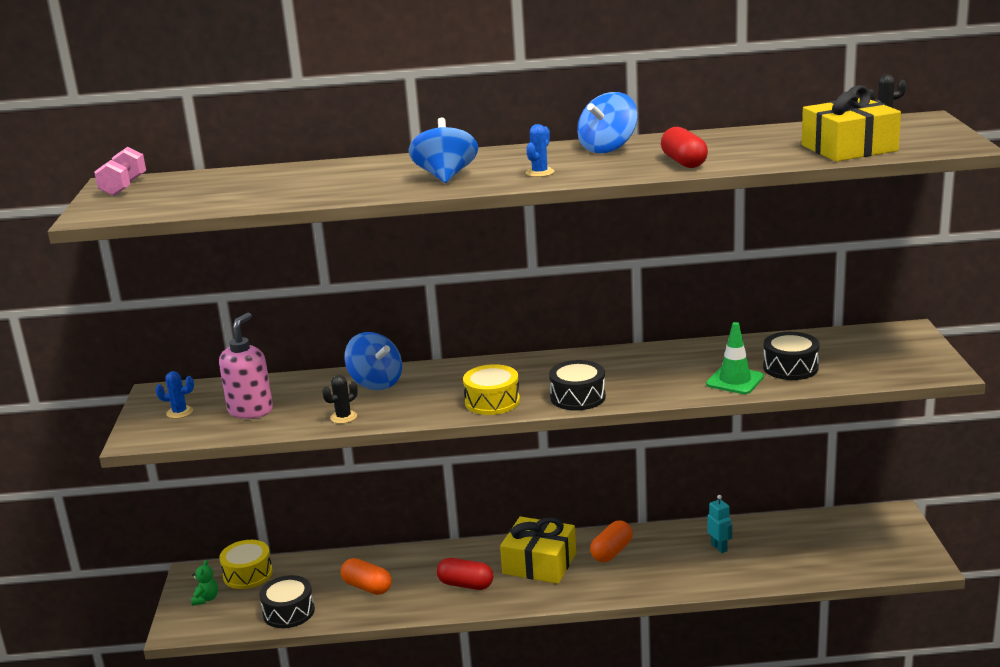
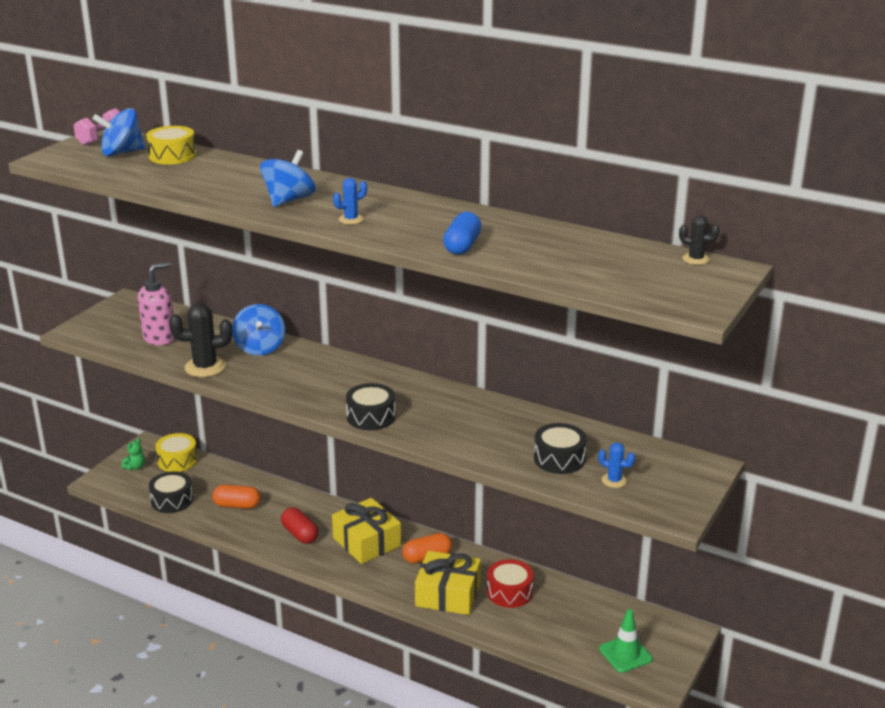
camera: 30 degrees right, 5 degrees up
blue cactus [155,371,194,419] -> blue cactus moved to [598,443,635,488]
black cactus [322,375,358,424] -> black cactus [169,303,232,377], size x1.85
orange capsule [341,558,392,595] -> orange capsule turned 60 degrees counterclockwise [212,485,261,509]
yellow drum [463,364,520,415] -> yellow drum moved to [146,126,196,164]
blue spinning top [577,92,638,153] -> blue spinning top moved to [92,108,145,156]
red capsule [661,127,708,168] -> blue capsule [443,212,481,255]
green traffic cone [706,322,764,394] -> green traffic cone moved to [599,609,653,673]
turquoise robot [707,495,732,553] -> red drum [487,559,534,608]
yellow gift [802,85,901,162] -> yellow gift moved to [415,551,481,615]

